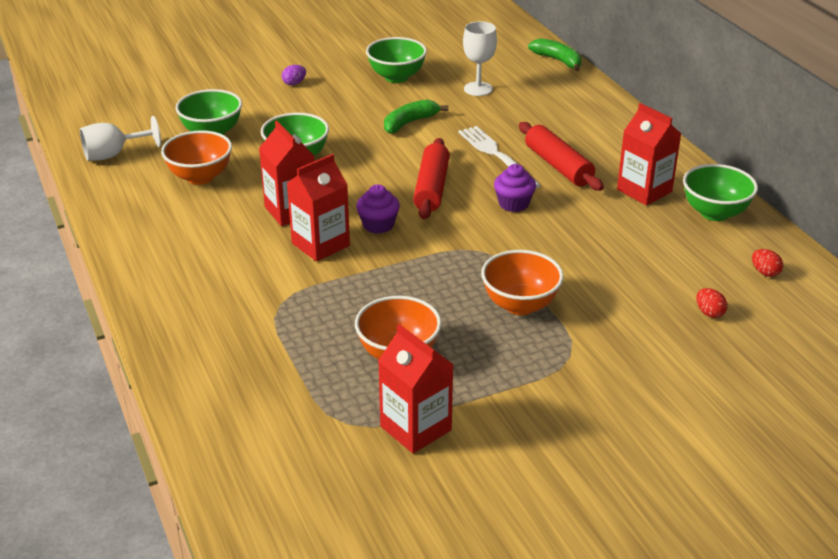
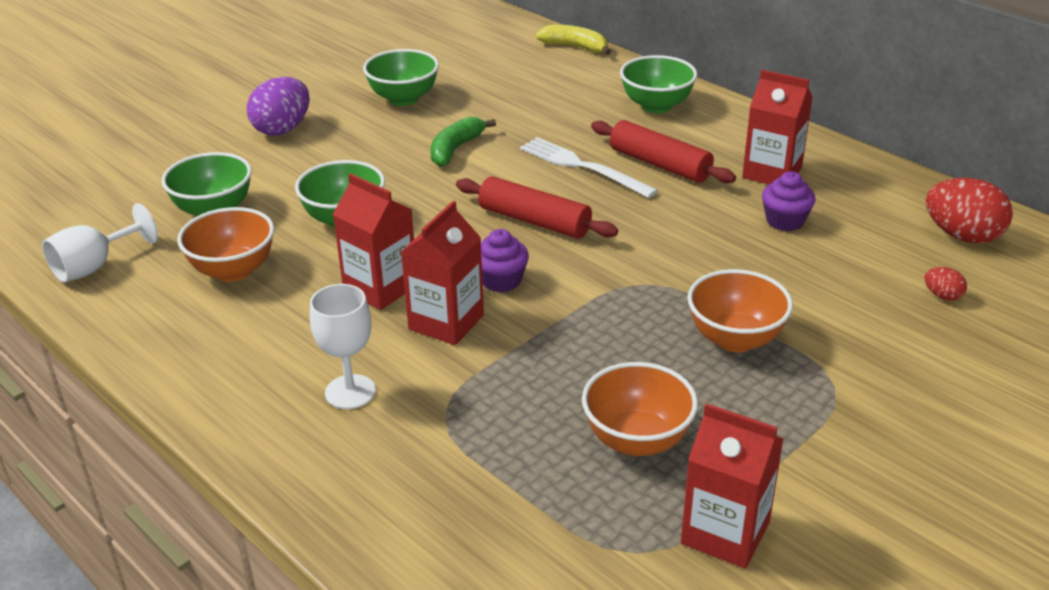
camera: 20 degrees left, 0 degrees up
purple egg [282,65,306,85] -> purple egg [247,77,309,136], size x2.12
red rolling pin [413,138,450,219] -> red rolling pin turned 45 degrees counterclockwise [456,176,618,239]
white goblet [463,21,497,96] -> white goblet moved to [310,284,376,409]
purple cupcake [494,164,536,212] -> purple cupcake moved to [762,171,816,231]
green banana [528,38,582,71] -> yellow banana [536,25,611,55]
green bowl [683,164,758,221] -> green bowl moved to [620,55,697,113]
red egg [752,249,783,277] -> red egg [926,178,1013,244], size x2.12

